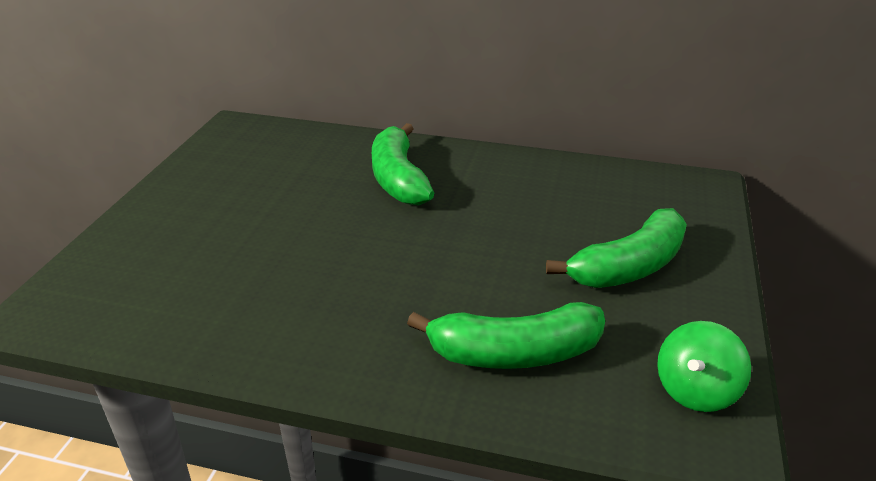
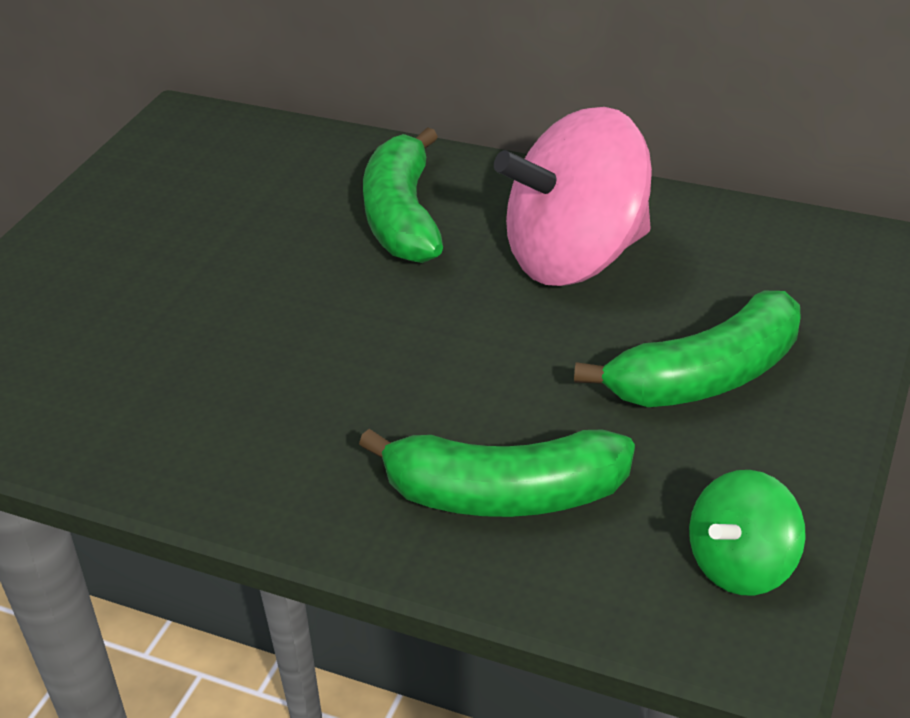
camera: 10 degrees right, 5 degrees up
none -> pink spinning top [494,107,652,286]

